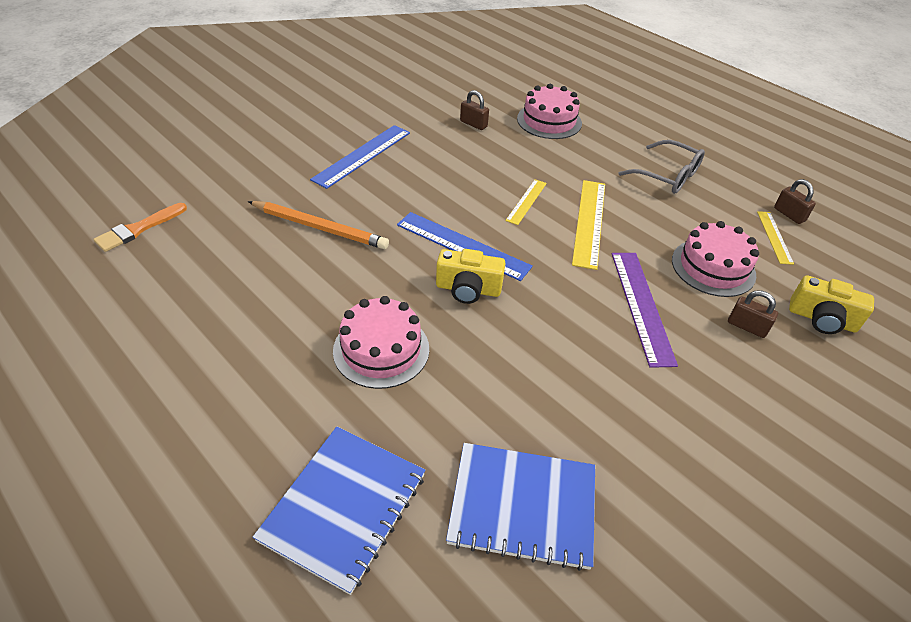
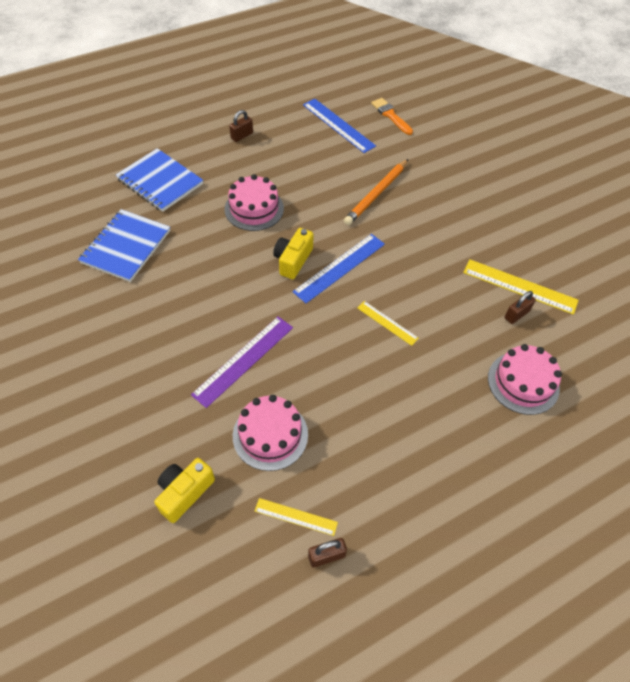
camera: 105 degrees right, 10 degrees up
blue ruler [310,125,410,189] -> blue ruler moved to [303,99,376,153]
yellow ruler [572,180,605,270] -> yellow ruler moved to [463,260,579,315]
purple ruler [612,253,678,368] -> purple ruler turned 60 degrees counterclockwise [191,317,293,408]
grey glasses [619,140,705,194] -> none
brown padlock [728,290,778,338] -> brown padlock moved to [229,110,253,142]

